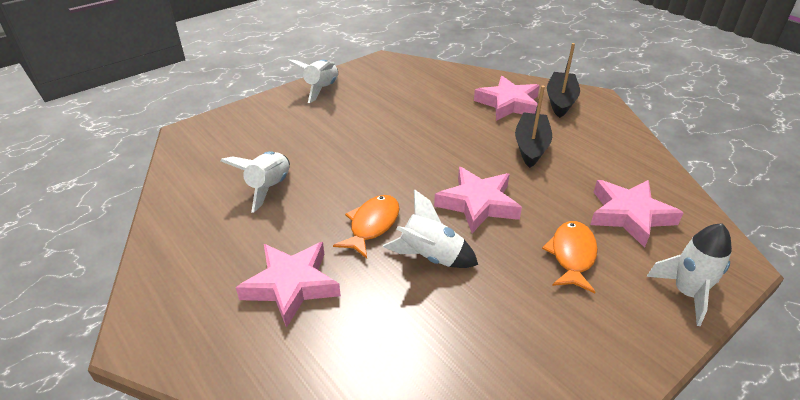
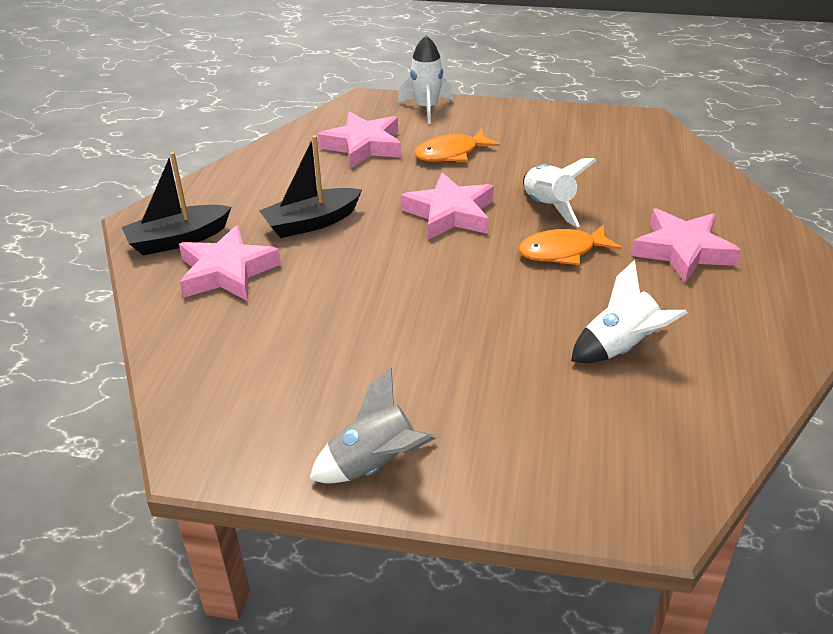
camera: 130 degrees left, 0 degrees up
white rocket [286,59,338,103] -> grey rocket [309,367,436,483]

